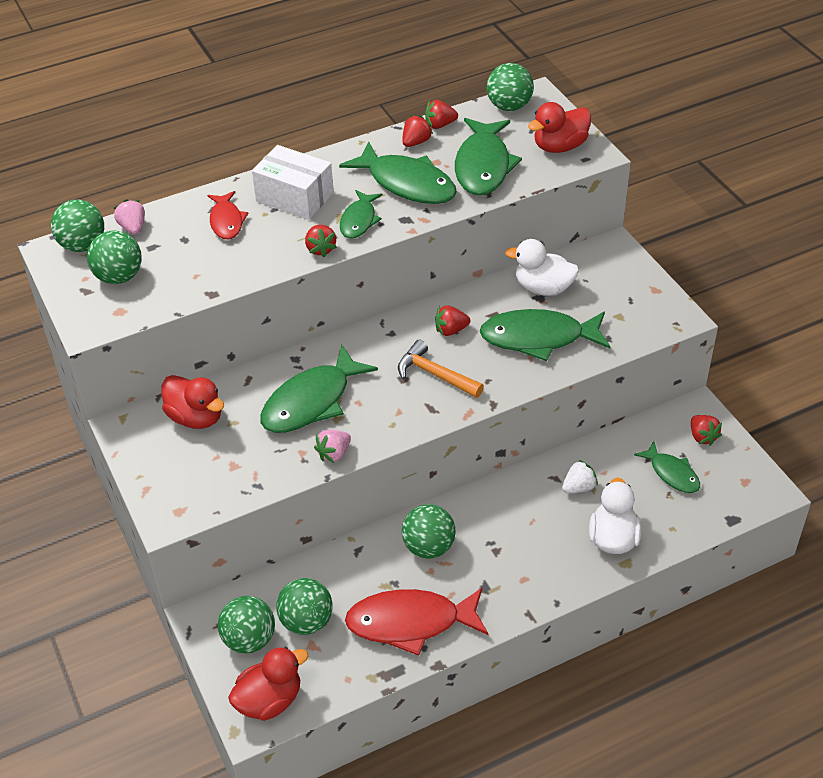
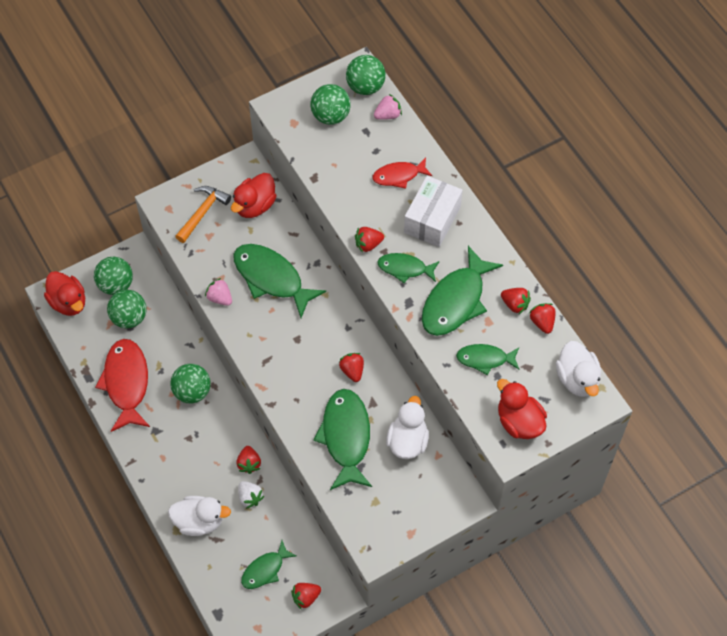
camera: 85 degrees right, 15 degrees up
orange hammer [398,340,484,398] -> orange hammer moved to [175,186,231,243]
green fish [455,118,522,195] -> green fish [456,344,519,375], size x0.57
green ball [487,63,534,111] -> white duck [556,341,601,397]
none -> red strawberry [236,446,261,474]

